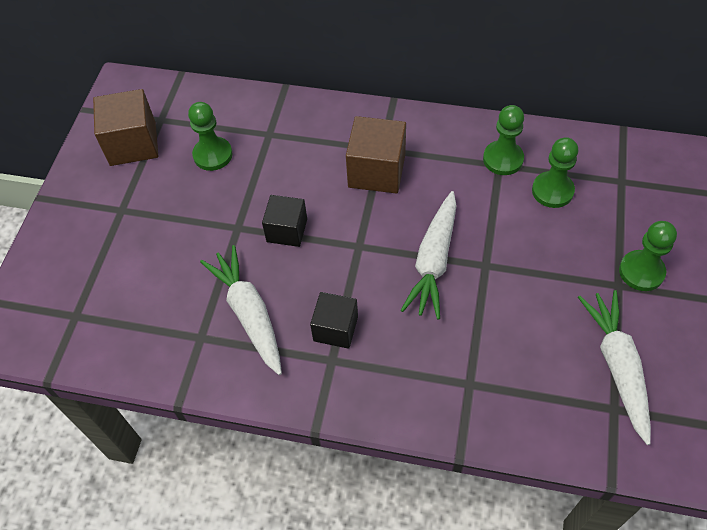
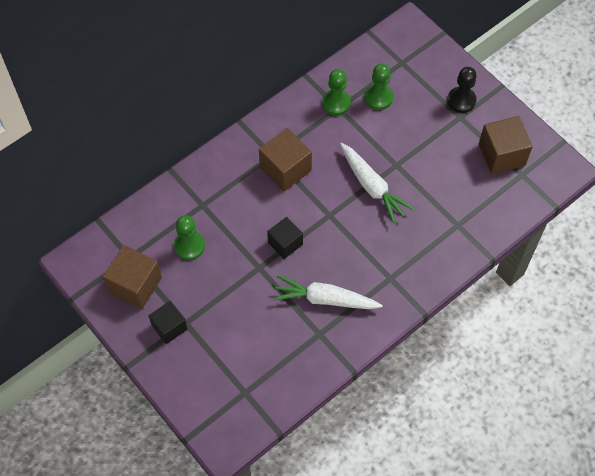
camera: 55 degrees left, 5 degrees up
black cube [310,292,358,349] -> black cube moved to [149,301,187,344]
white carrot [578,290,651,445] -> brown cube [479,116,533,174]
green pawn [619,221,677,291] -> black pawn [447,67,477,113]

